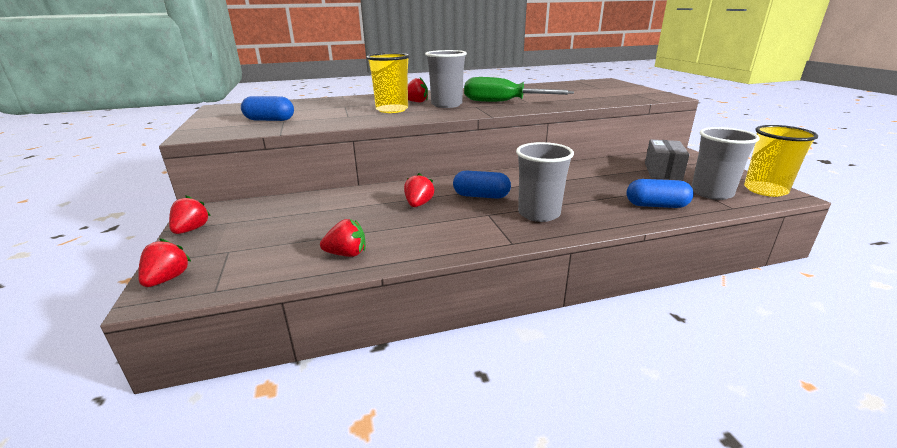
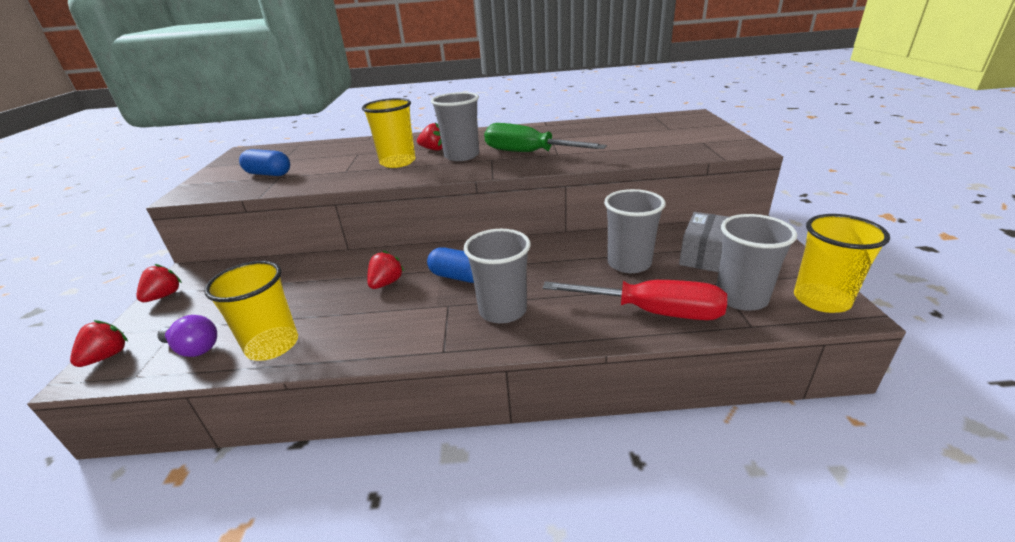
camera: 15 degrees right, 5 degrees up
red strawberry [320,219,365,257] -> yellow cup [204,261,298,361]
blue capsule [626,179,694,208] -> red screwdriver [543,280,727,320]
none -> purple light bulb [157,315,217,357]
none -> grey cup [604,189,665,273]

